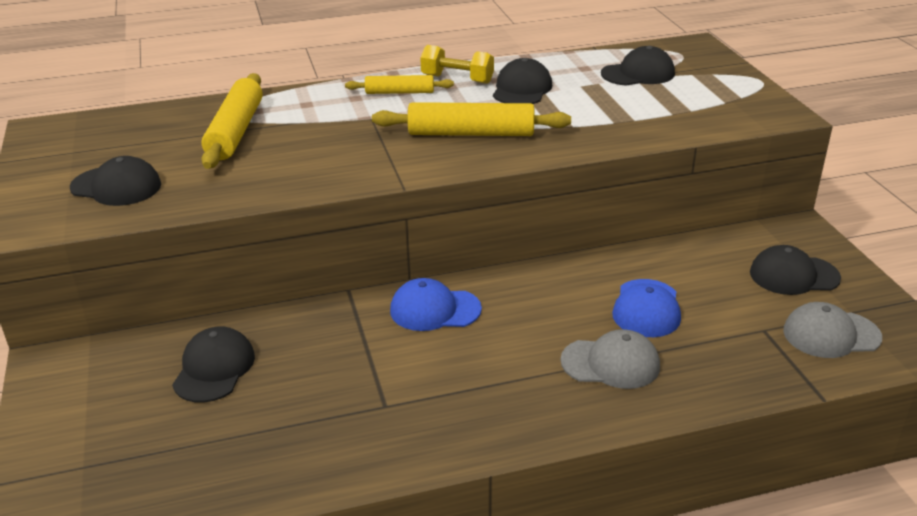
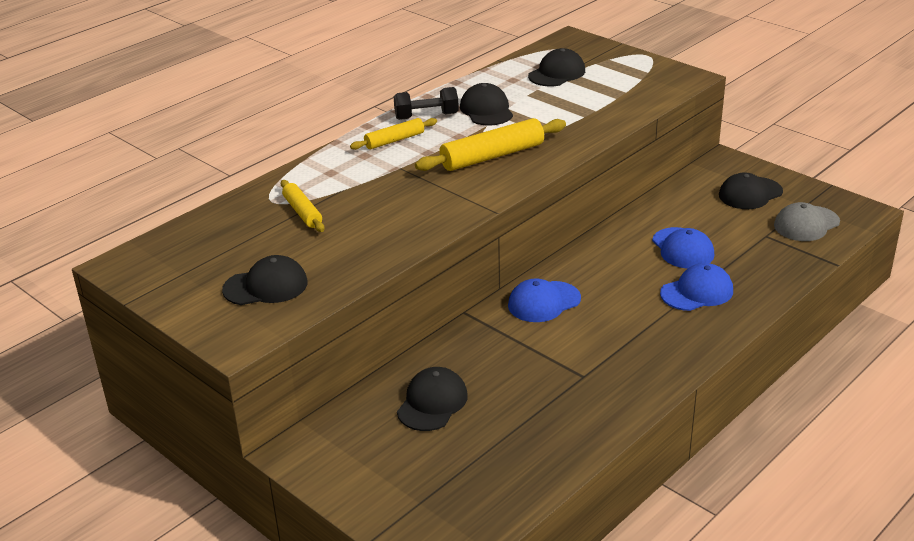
camera: 30 degrees left, 0 degrees up
black cap [172,326,255,402] -> black cap turned 45 degrees clockwise [397,367,468,431]
yellow rolling pin [201,73,263,169] -> yellow rolling pin [281,180,325,232], size x0.59
yellow dumbbell [420,45,494,84] -> black dumbbell [393,87,459,120]
grey cap [561,329,660,389] -> blue cap [660,263,733,311]

